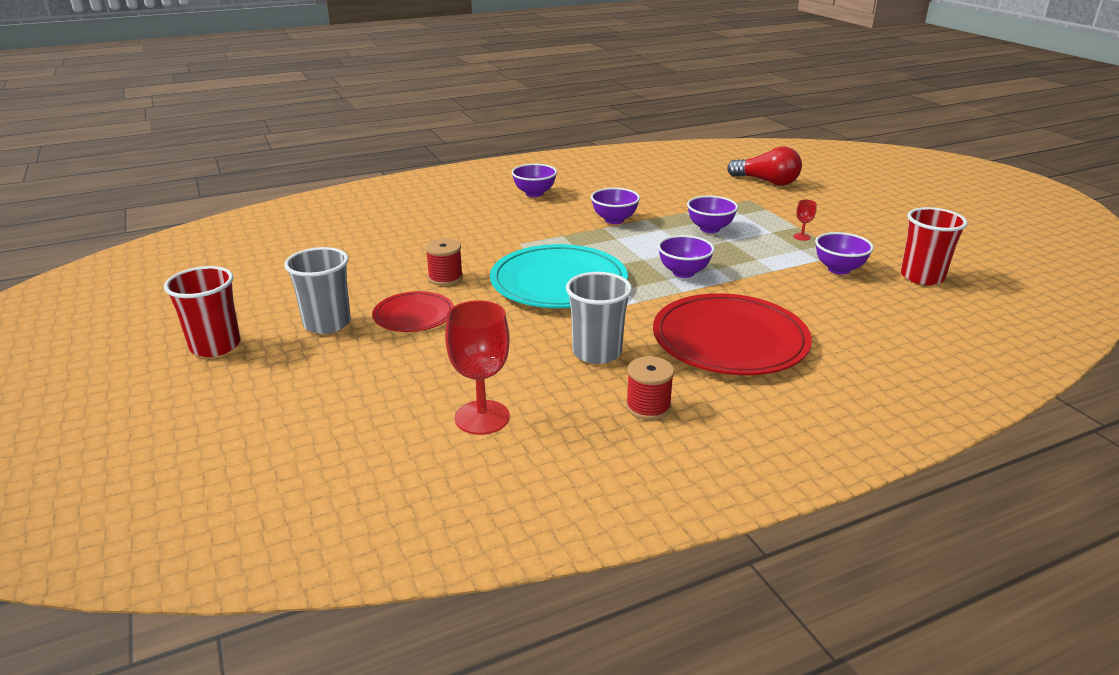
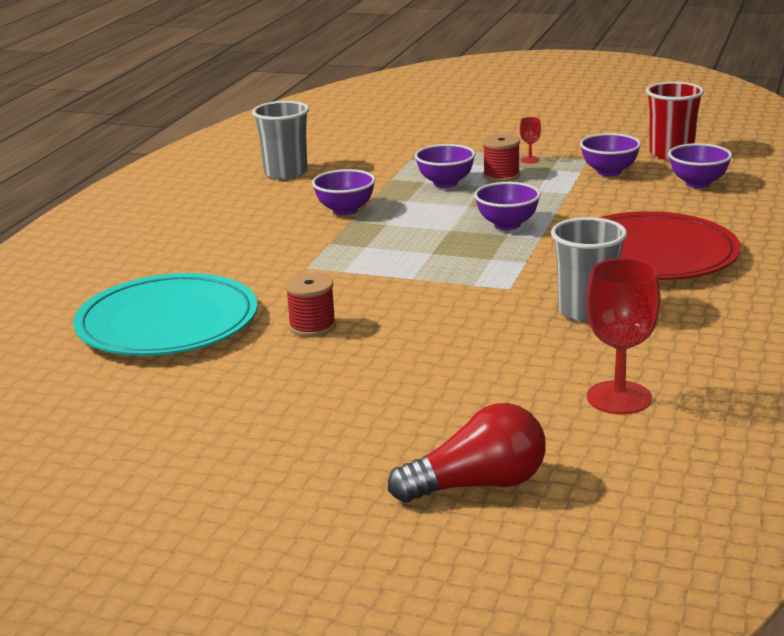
camera: 45 degrees left, 5 degrees down
red cup [164,266,241,357] -> none
grey cup [284,247,351,334] -> grey cup moved to [252,101,309,179]
red plate [372,291,454,332] -> none
turquoise plate [490,244,628,308] -> turquoise plate moved to [73,273,258,356]
purple bowl [511,164,557,197] -> purple bowl moved to [668,143,732,188]
red spool [626,356,674,420] -> red spool moved to [483,134,520,182]
red light bulb [727,146,802,186] -> red light bulb moved to [388,403,546,503]

